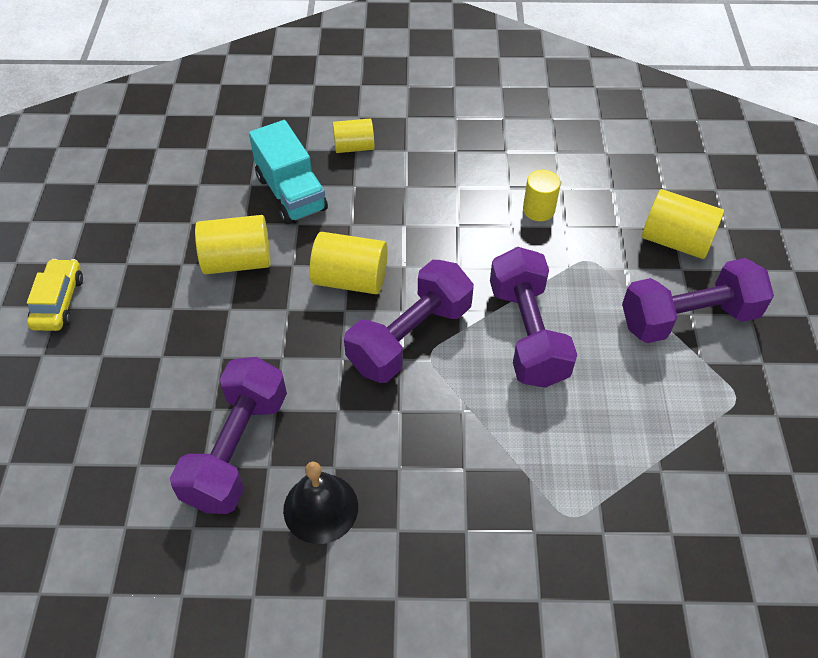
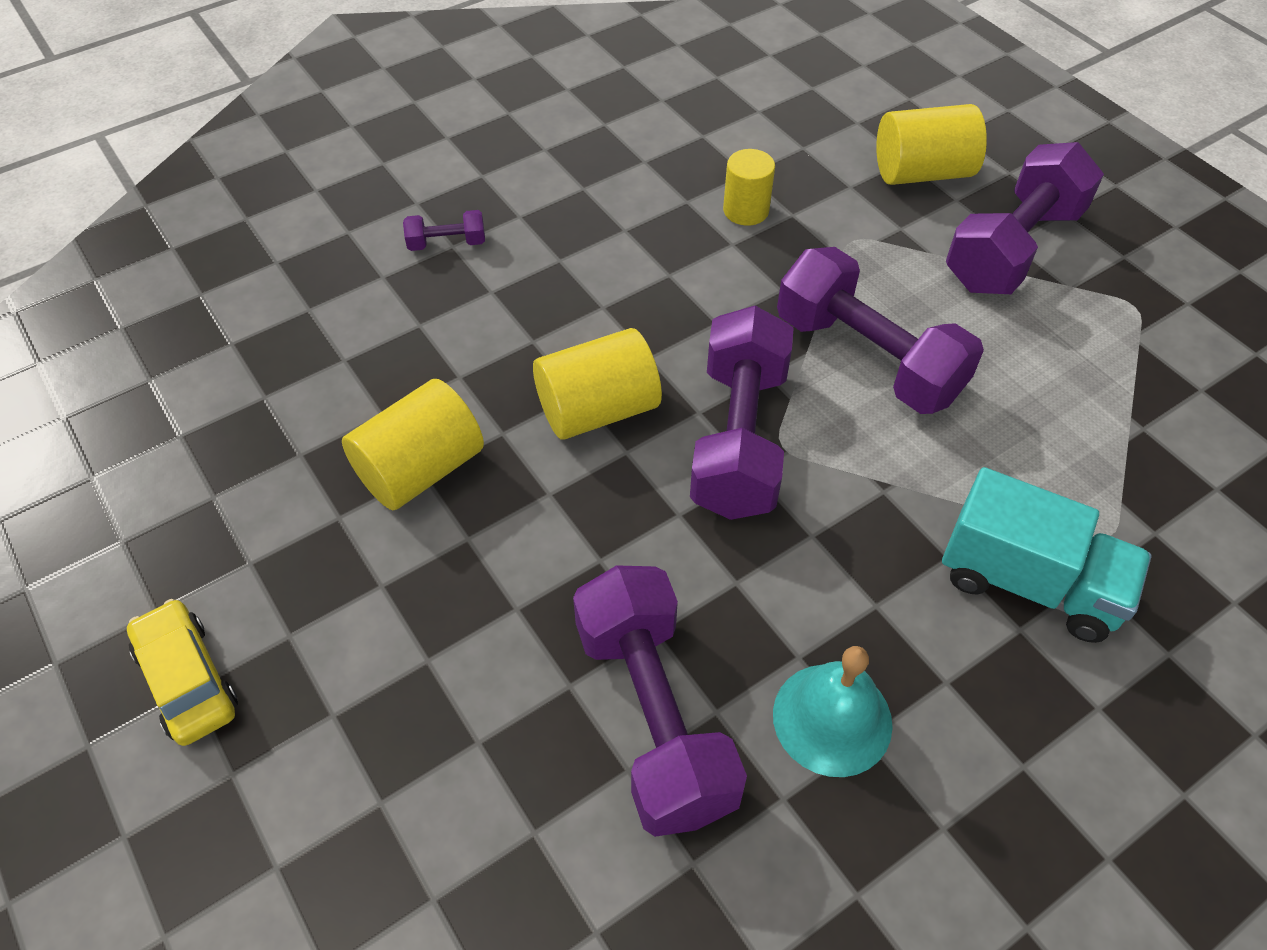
camera: 35 degrees left, 0 degrees up
turquoise truck [249,120,328,224] -> turquoise truck moved to [942,467,1152,643]
black bell [283,462,358,544] -> turquoise bell [773,646,893,777]
yellow cylinder [333,119,374,153] -> purple dumbbell [403,210,485,251]

